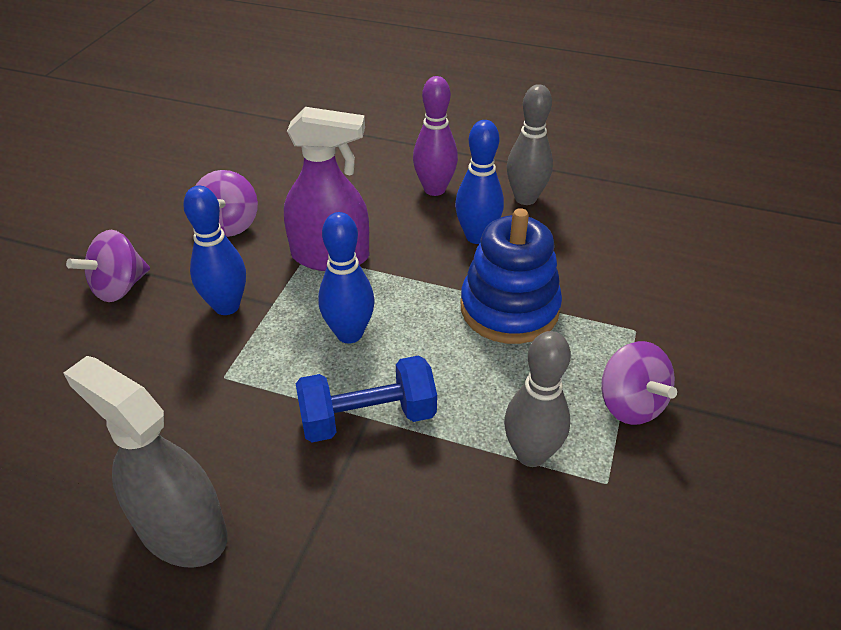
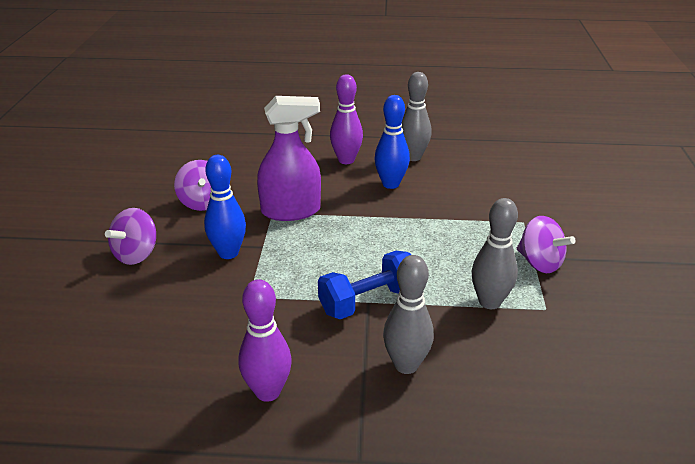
camera: 15 degrees left, 10 degrees down
grey spray bottle [63,356,228,568] -> purple bowling pin [239,279,292,402]
blue bowling pin [318,212,374,344] -> none
blue stacking toy [461,208,562,344] -> none
none -> grey bowling pin [383,255,434,374]

